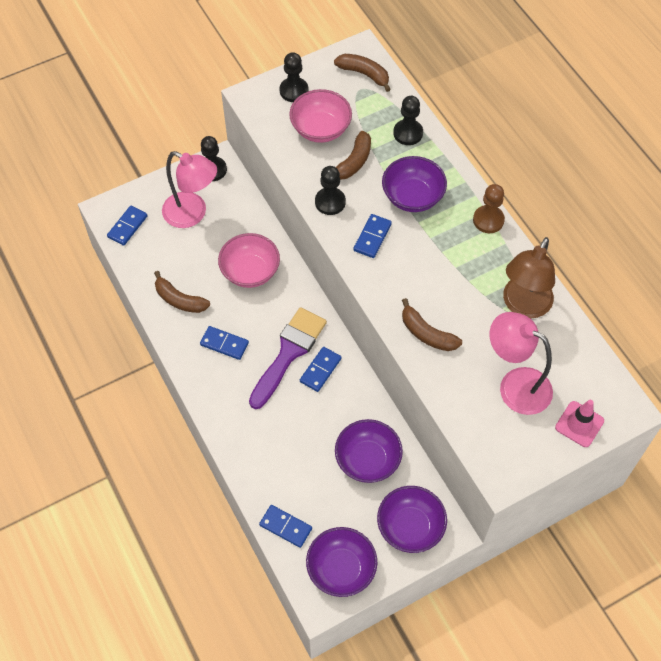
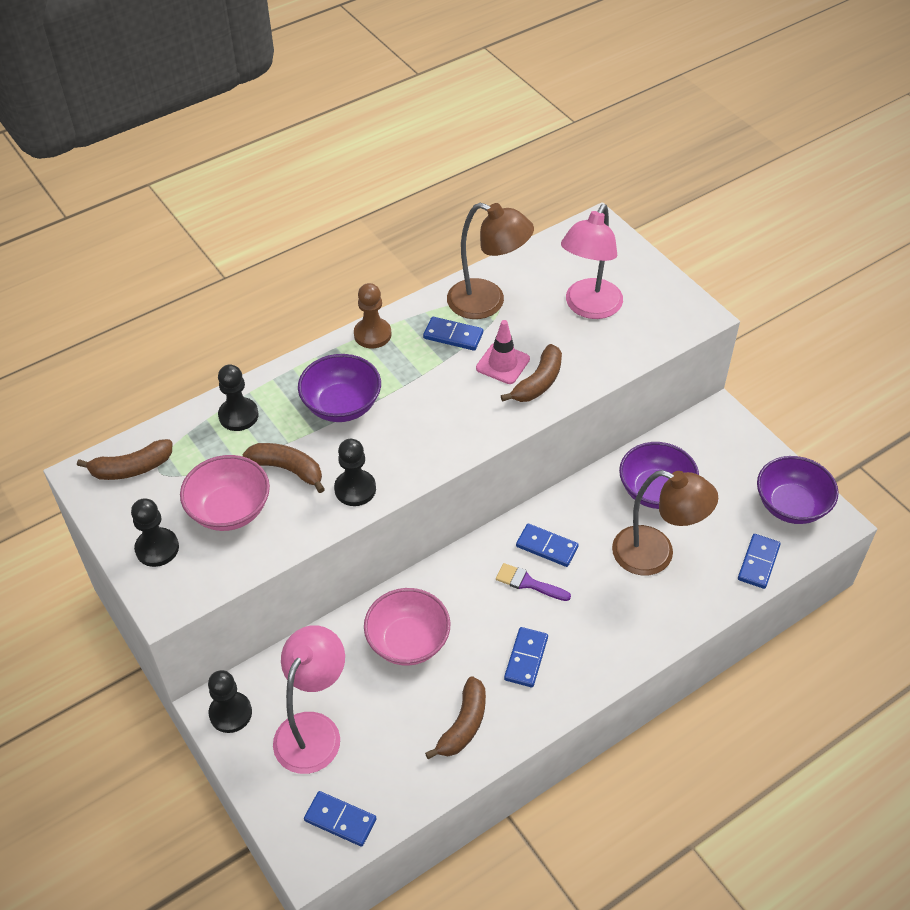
camera: 95 degrees left, 10 degrees down
purple brush [249,307,327,409] -> purple brush [496,563,571,601], size x0.50
brown banana [334,54,391,92] -> brown banana turned 135 degrees counterclockwise [77,439,172,480]
blue domino [353,214,392,258] -> blue domino moved to [423,317,483,351]
purple bowl [377,486,447,553] -> none
pink traffic cone [555,400,604,447] -> pink traffic cone moved to [476,320,530,384]
none -> brown lamp [612,470,718,575]

